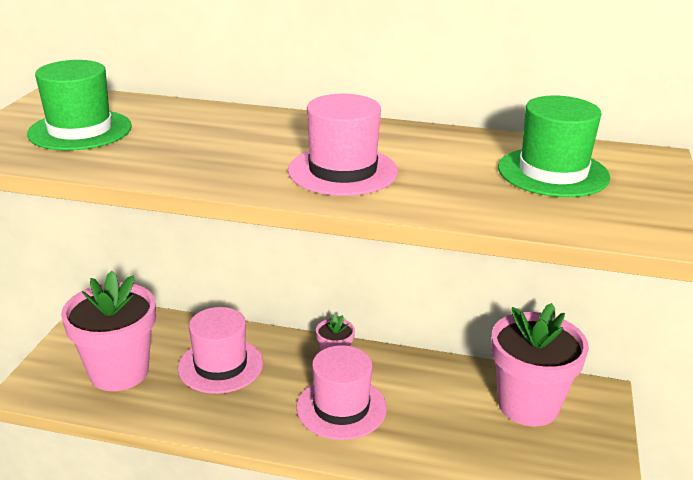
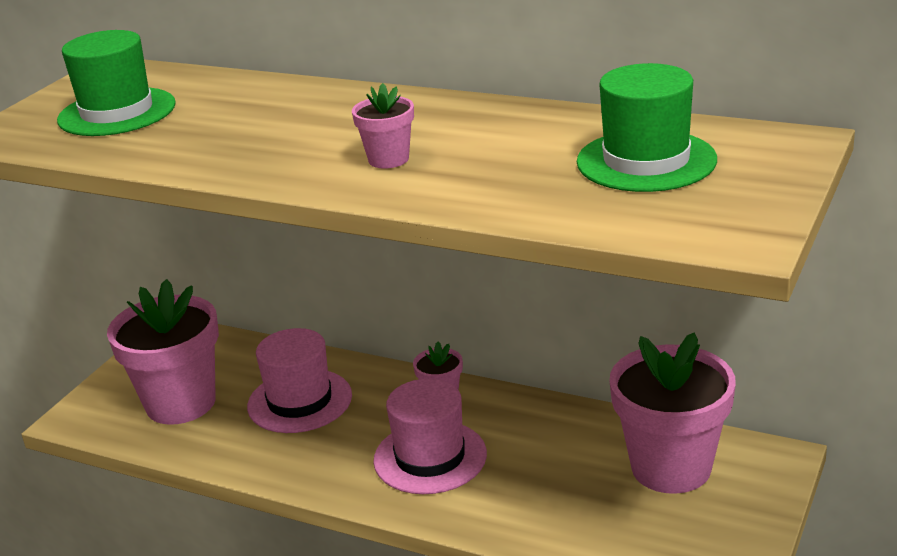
camera: 15 degrees right, 0 degrees up
pink hat [288,94,398,196] -> pink flower pot [352,83,414,169]

